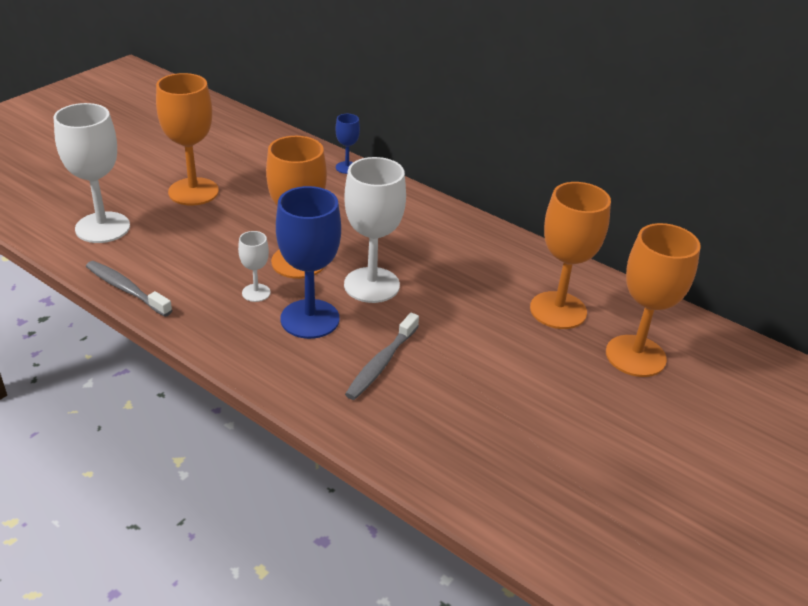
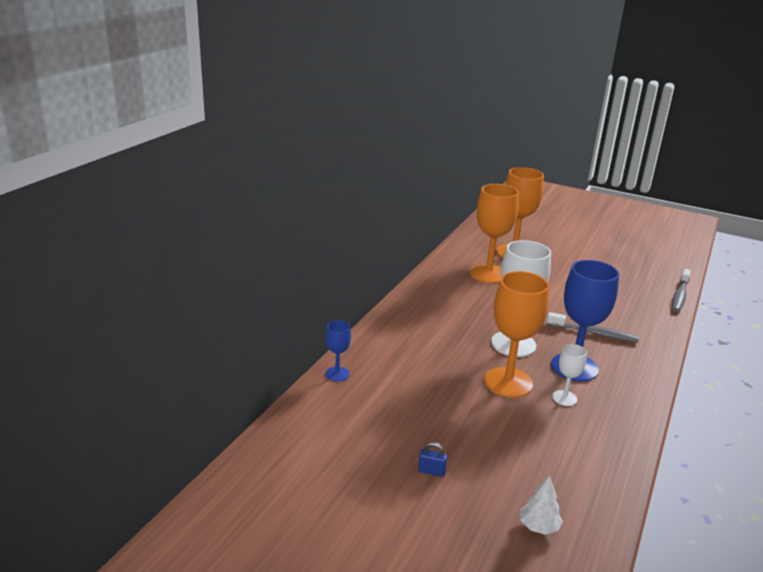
camera: 100 degrees left, 10 degrees down
white goblet [54,103,130,243] -> white tree [520,476,563,535]
grey toothbrush [86,261,172,317] -> grey toothbrush moved to [672,269,691,312]
orange goblet [156,73,219,206] -> blue padlock [418,442,447,477]

